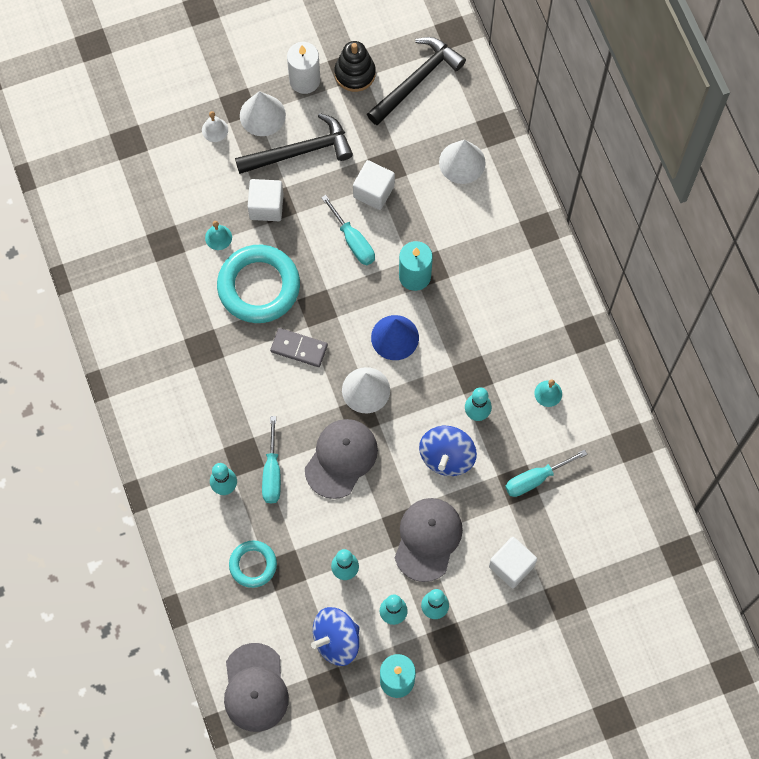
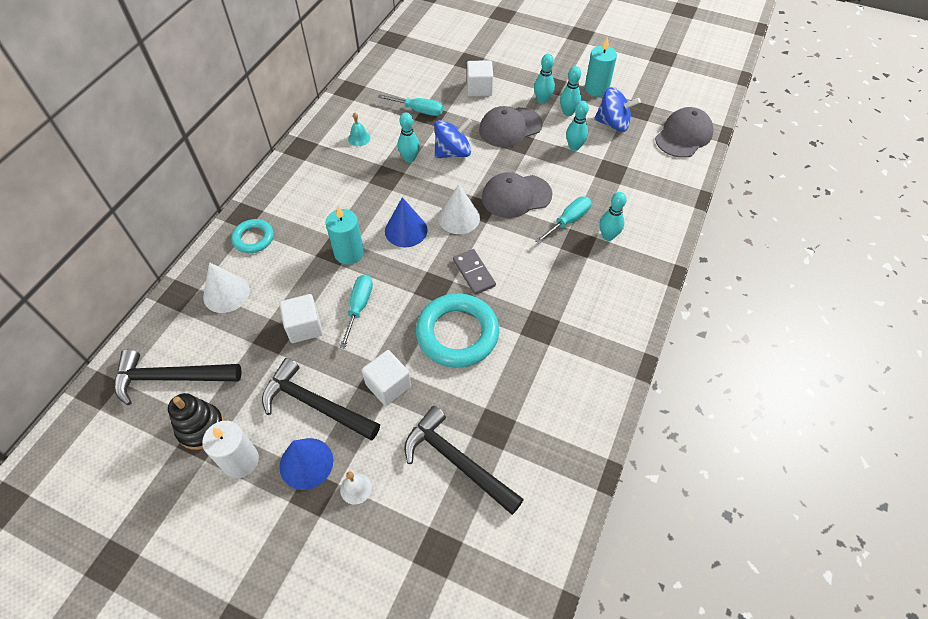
camera: 135 degrees left, 15 degrees down
turquoise bell [205,221,232,250] -> none
turquoise ring [229,540,277,588] -> turquoise ring moved to [231,219,274,253]
white cone [240,91,286,136] -> blue cone [279,438,333,490]
none -> black hammer [404,406,524,515]

